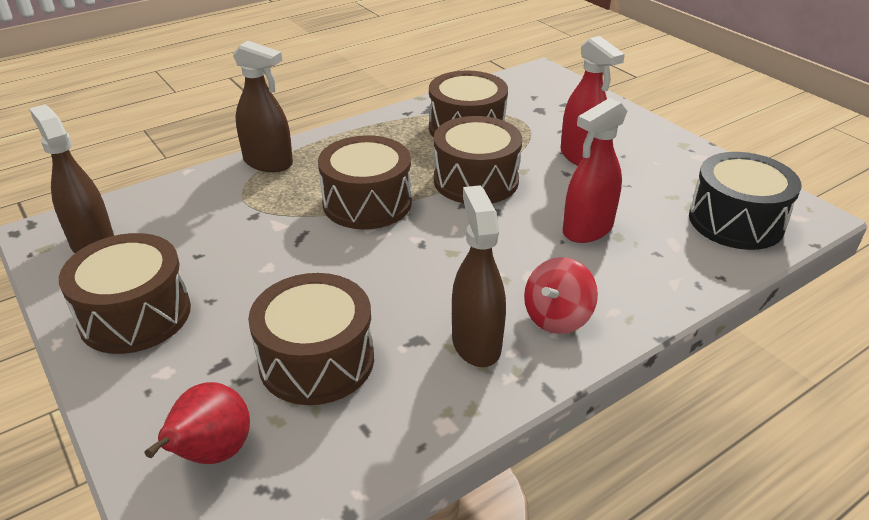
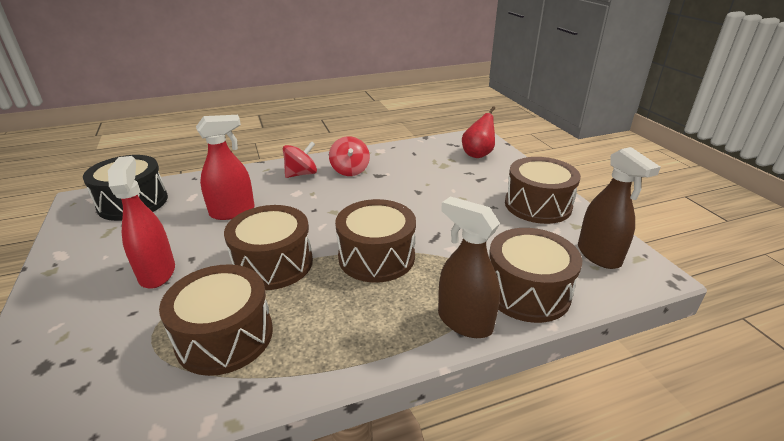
camera: 165 degrees left, 5 degrees down
brown drum [248,273,374,405] -> brown drum moved to [489,228,582,323]
brown spray bottle [452,185,506,367] -> red spinning top [329,136,370,176]

